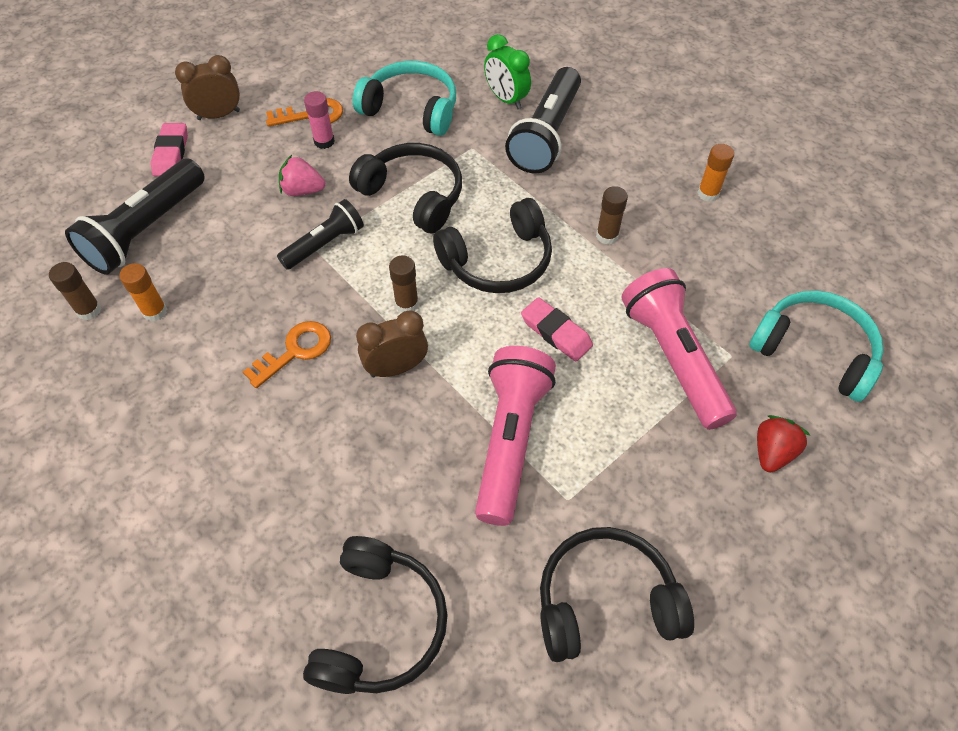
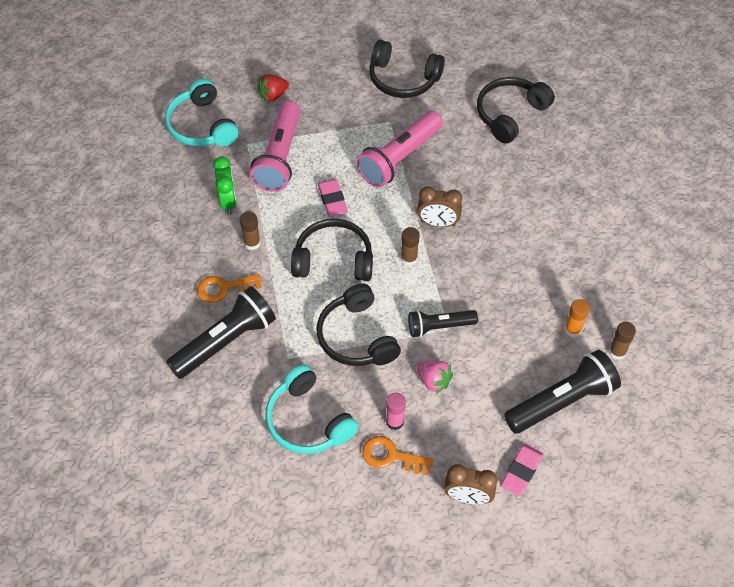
camera: 150 degrees left, 0 degrees up
orange key [243,321,331,388] -> orange key moved to [197,274,262,303]
green clock [484,34,531,109] -> green clock moved to [213,157,237,215]
orange glue stick [697,144,734,202] -> none

